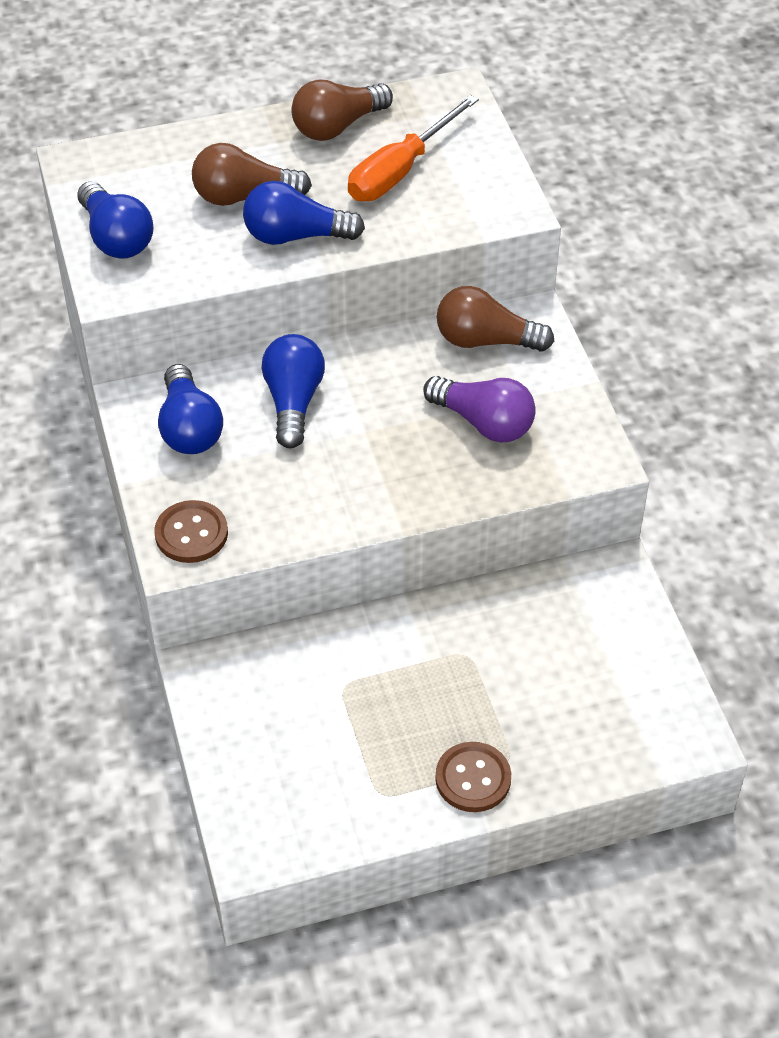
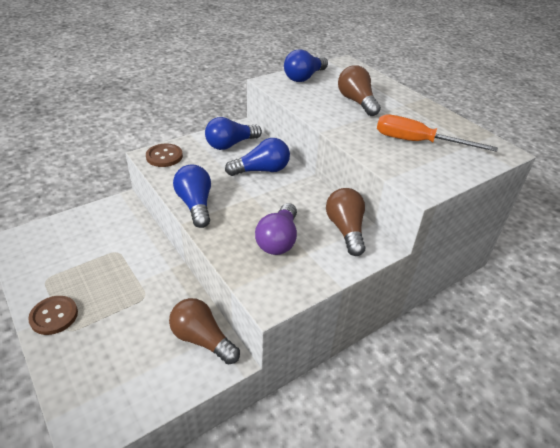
camera: 70 degrees right, 10 degrees down
blue light bulb [243,181,365,245] -> blue light bulb moved to [173,164,211,228]
brown light bulb [291,80,393,141] -> brown light bulb moved to [169,298,240,364]

